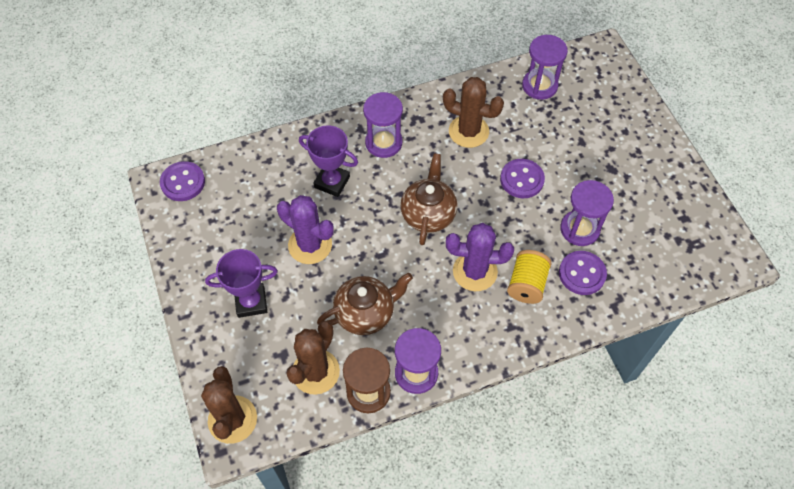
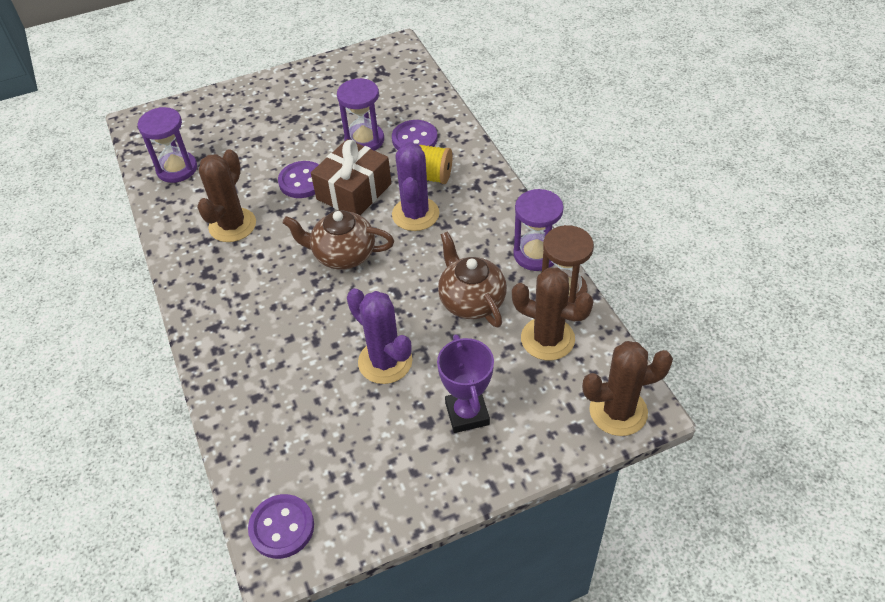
camera: 90 degrees left, 10 degrees down
purple cactus [277,195,334,264] -> purple cactus turned 75 degrees counterclockwise [347,288,412,384]
purple trophy [299,125,358,197] -> none
purple hourglass [363,92,403,158] -> none
none -> brown gift [311,139,391,215]

